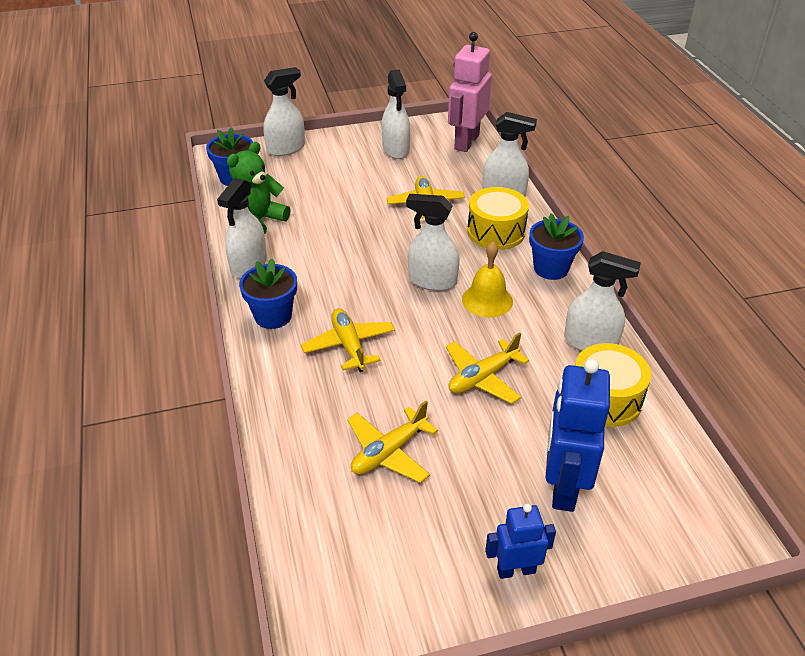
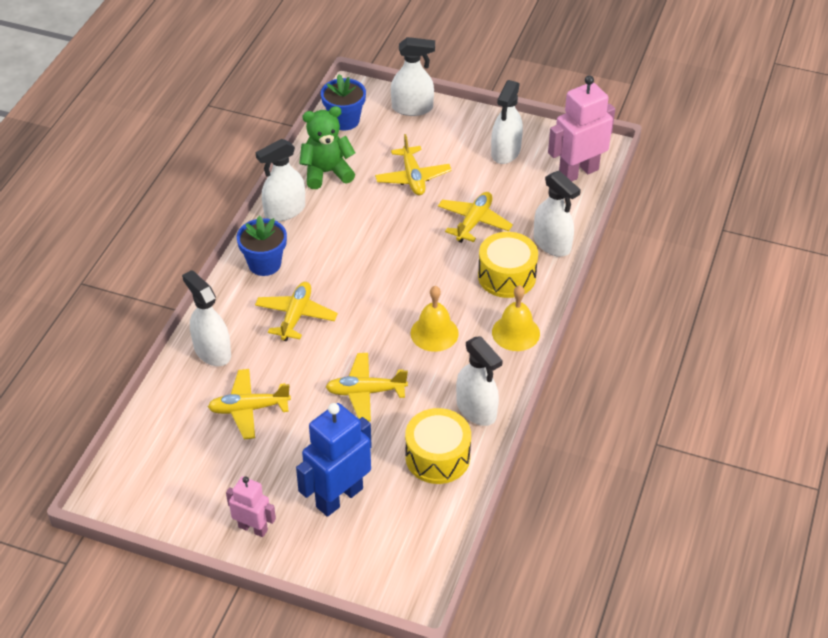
camera: 35 degrees right, 5 degrees up
white spray bottle [406,194,460,291] -> white spray bottle moved to [182,270,231,366]
blue robot [485,503,556,579] -> pink robot [226,476,276,537]
blue flower pot [529,213,584,280] -> yellow bell [492,285,540,351]
none -> yellow plane [375,134,452,195]

